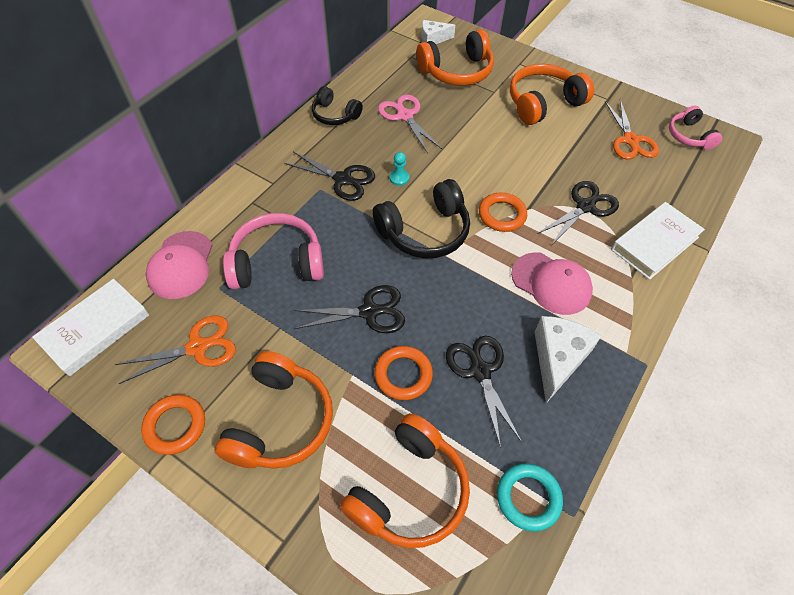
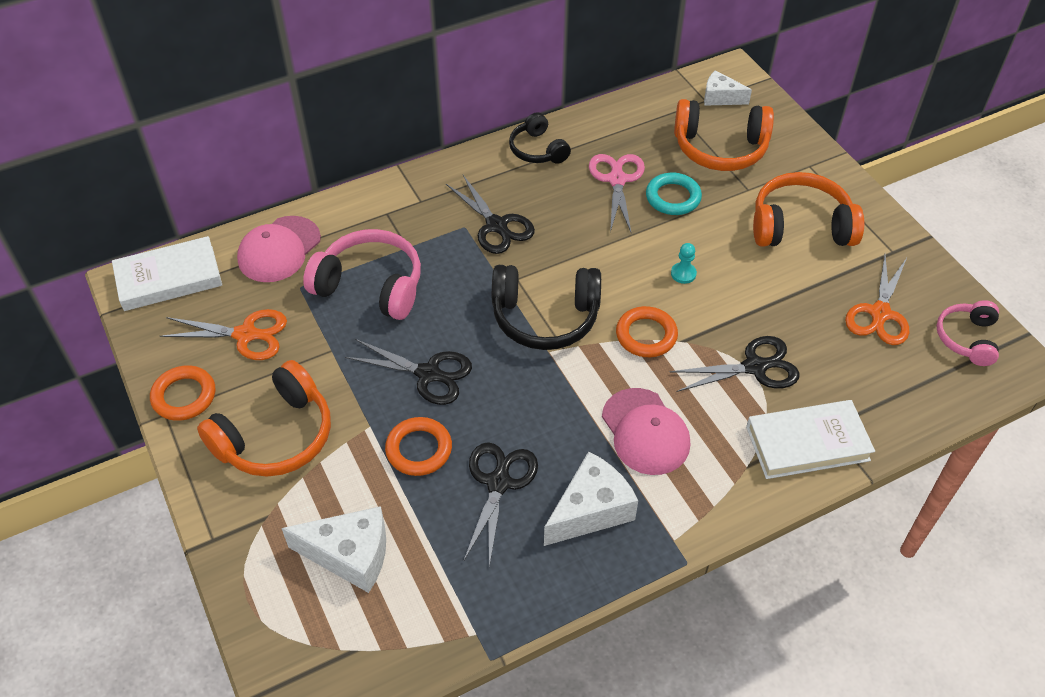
camera: 30 degrees right, 5 degrees down
orange headphones [340,413,470,548] -> white cheese [282,506,386,593]
turquoise pawn [390,152,409,186] -> turquoise pawn moved to [671,243,697,284]
turquoise ring [497,464,563,532] -> turquoise ring moved to [646,173,702,215]

